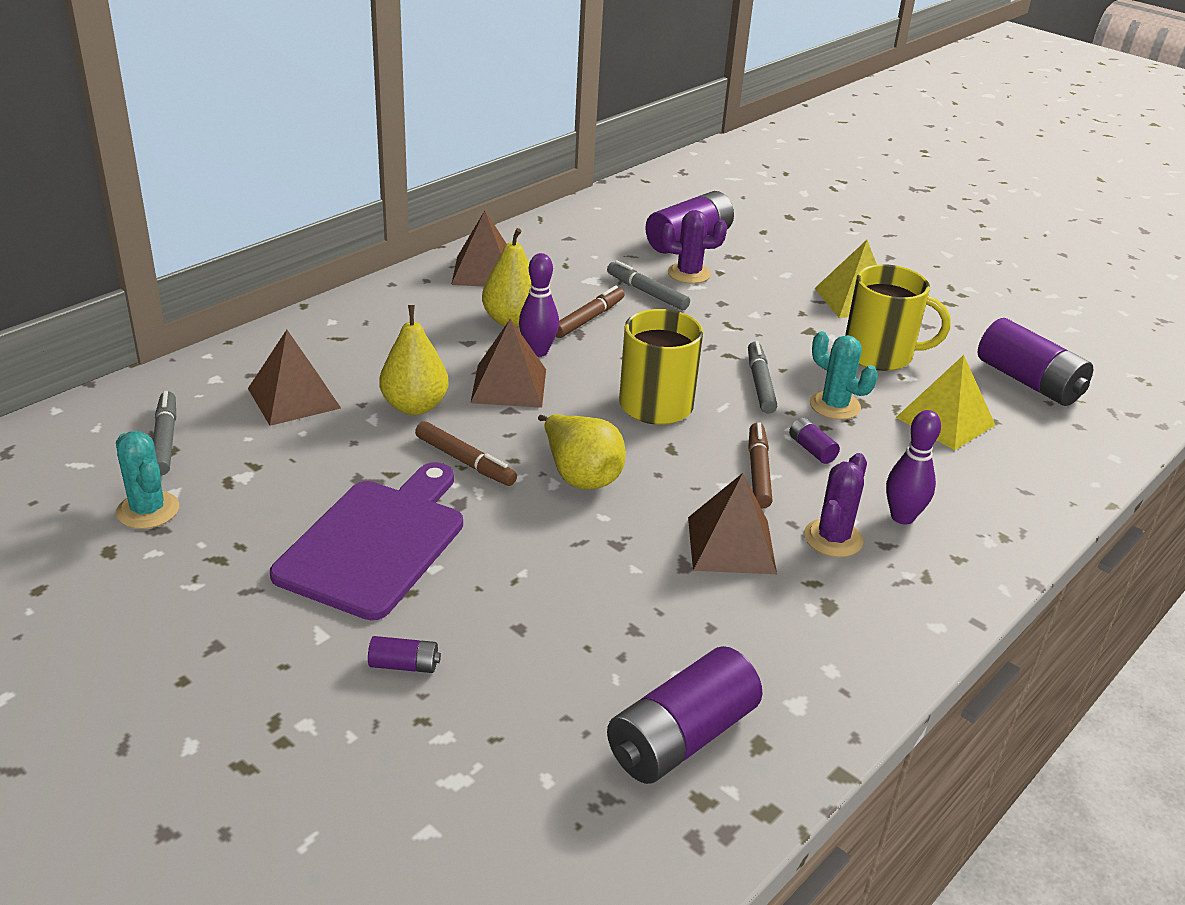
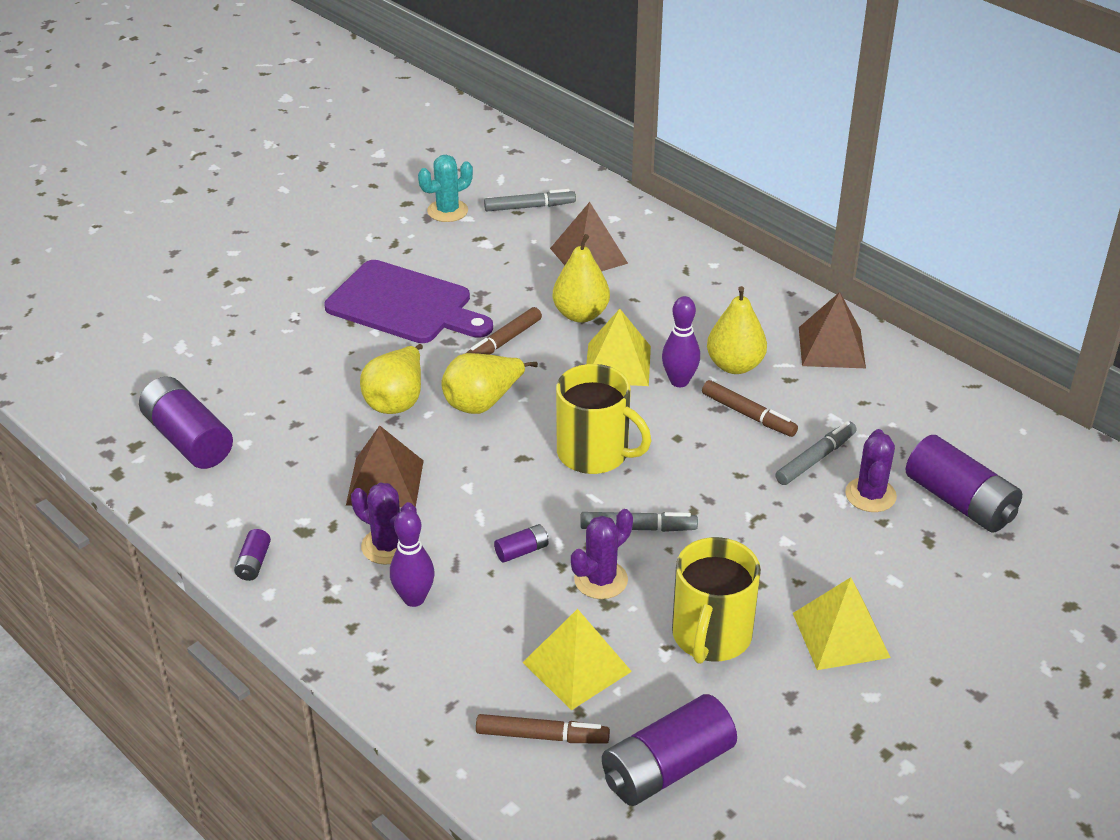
camera: 95 degrees right, 5 degrees up
purple battery [368,636,441,673] -> purple battery moved to [234,529,271,581]
brown pyramid [471,319,546,408] -> yellow pyramid [586,309,651,386]
brown marker [748,422,772,508] -> brown marker moved to [476,714,610,744]
turquoise cactus [810,331,878,420] -> purple cactus [571,509,633,599]
none -> yellow pear [360,344,423,414]

